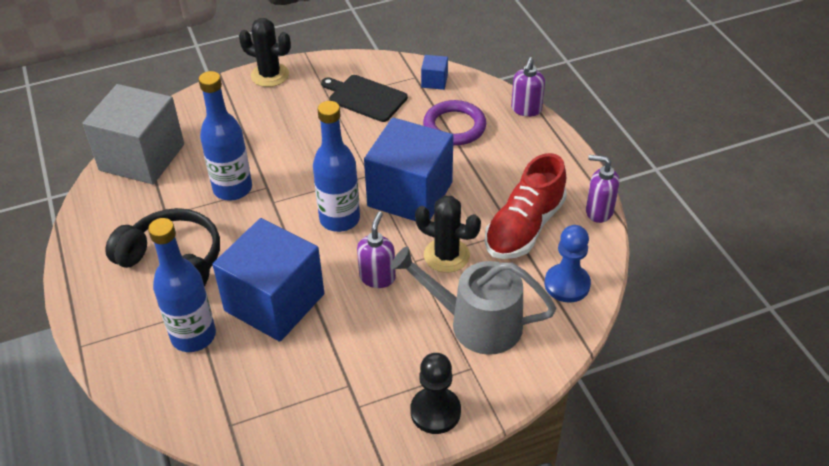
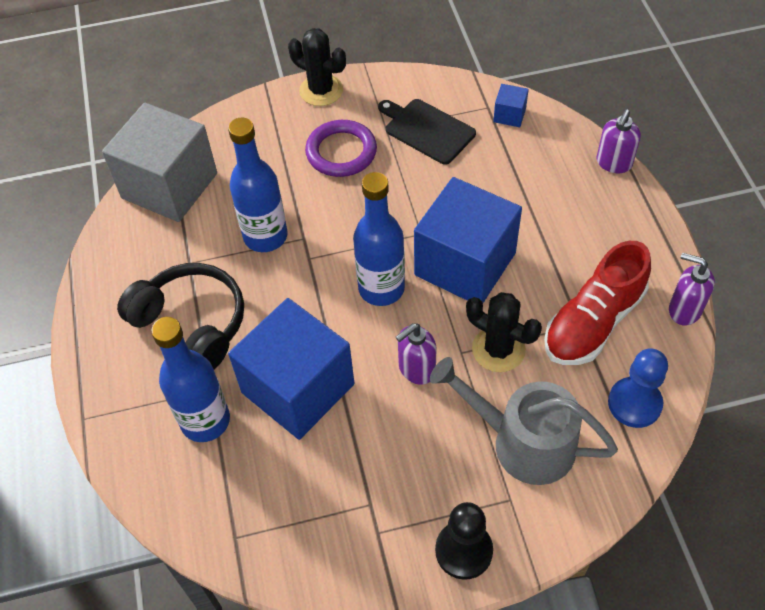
camera: 10 degrees right, 10 degrees up
purple soap dispenser [357,211,396,288] -> purple soap dispenser turned 150 degrees counterclockwise [396,323,436,385]
purple ring [423,100,486,146] -> purple ring moved to [305,120,377,177]

